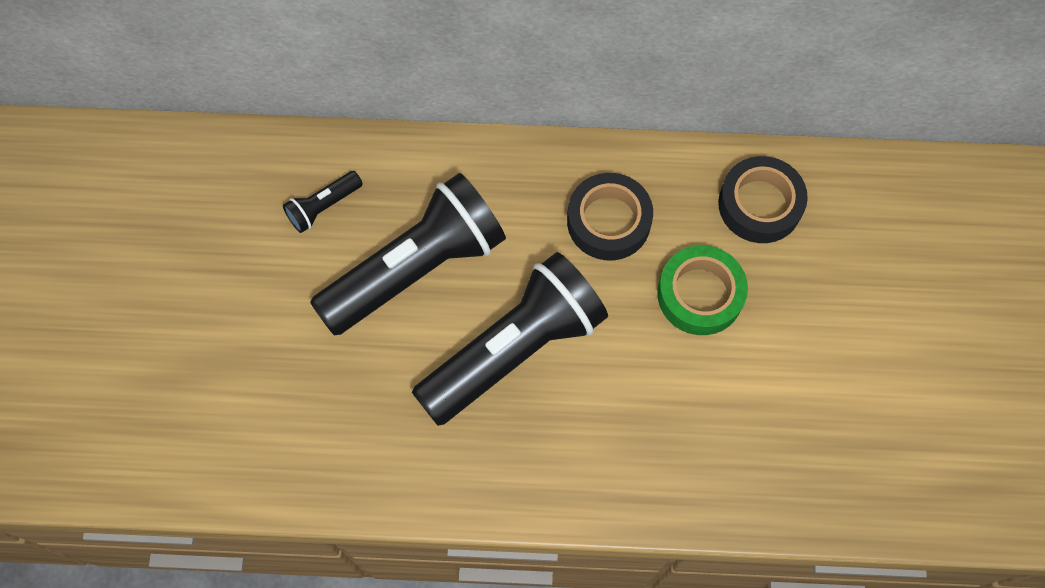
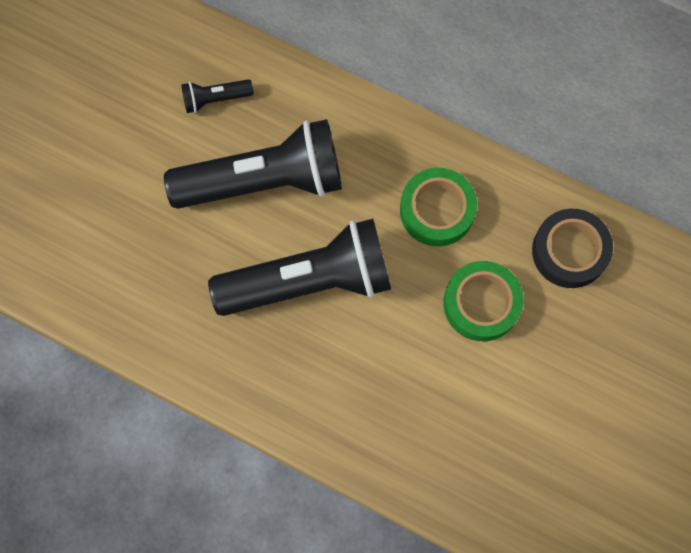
camera: 25 degrees right, 5 degrees up
black tape [567,173,653,260] -> green tape [400,168,477,247]

